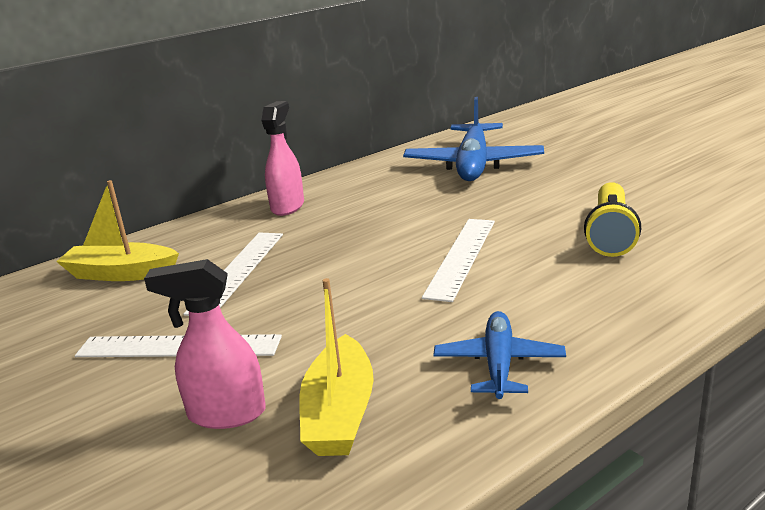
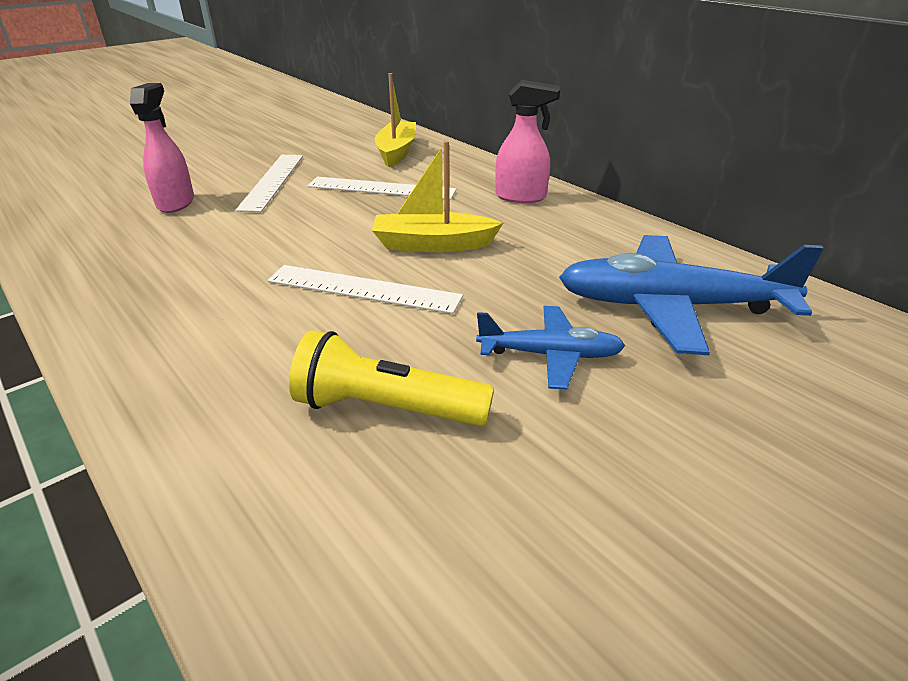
camera: 85 degrees right, 10 degrees up
yellow boat [299,278,374,456] -> yellow boat moved to [372,141,503,252]
blue plane [433,311,566,399] -> blue plane moved to [476,306,625,389]

